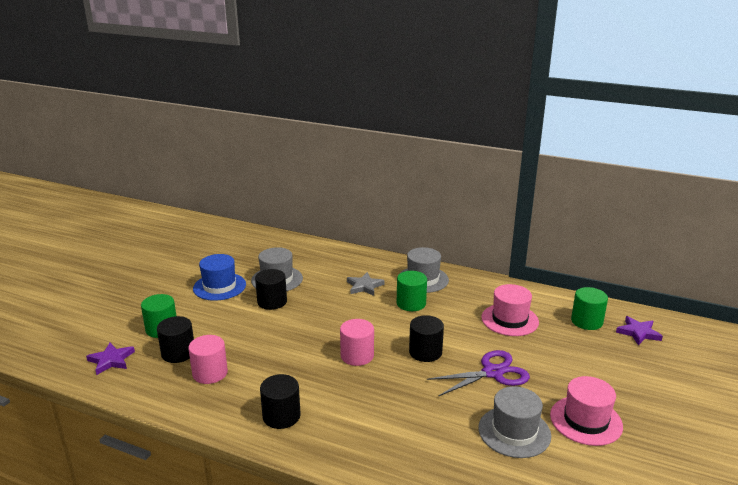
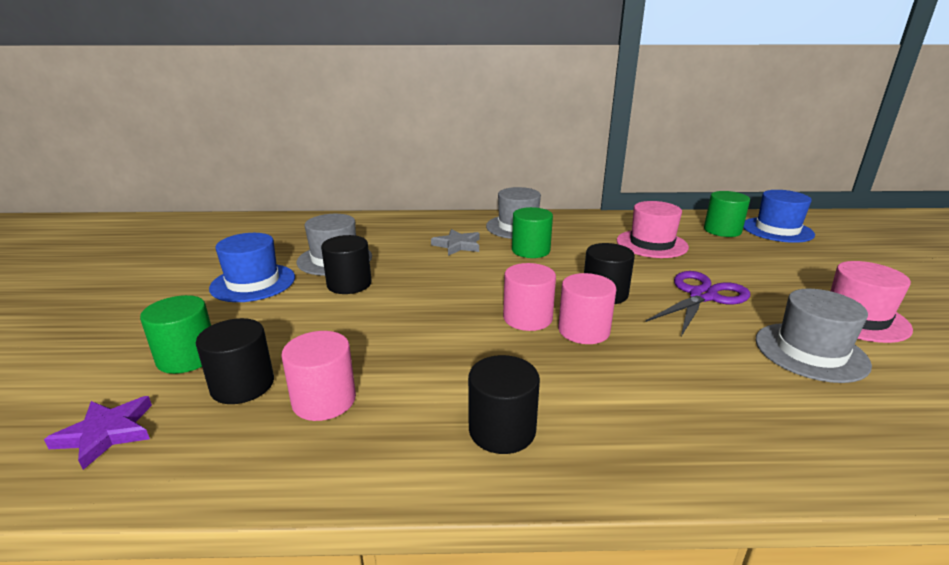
camera: 25 degrees left, 0 degrees up
purple star [616,316,663,345] -> blue hat [743,190,815,243]
none -> pink cylinder [558,273,616,344]

